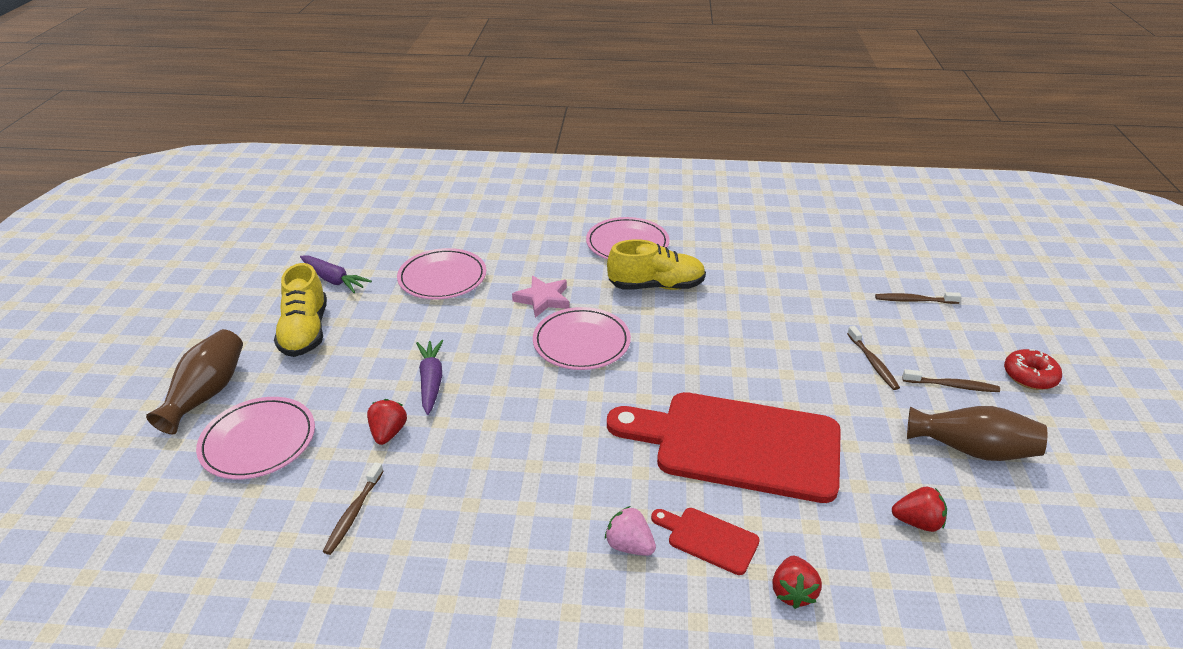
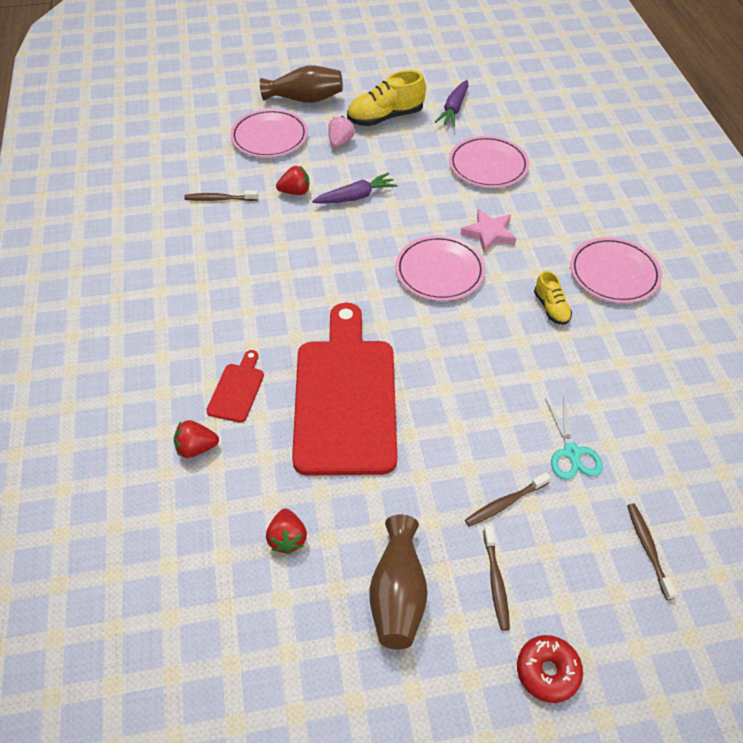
camera: 75 degrees right, 15 degrees up
pink strawberry [605,506,656,556] -> pink strawberry moved to [328,116,355,147]
yellow shoe [607,239,706,290] -> yellow shoe [534,271,572,325], size x0.56
none -> turquoise scissors [545,396,603,480]

